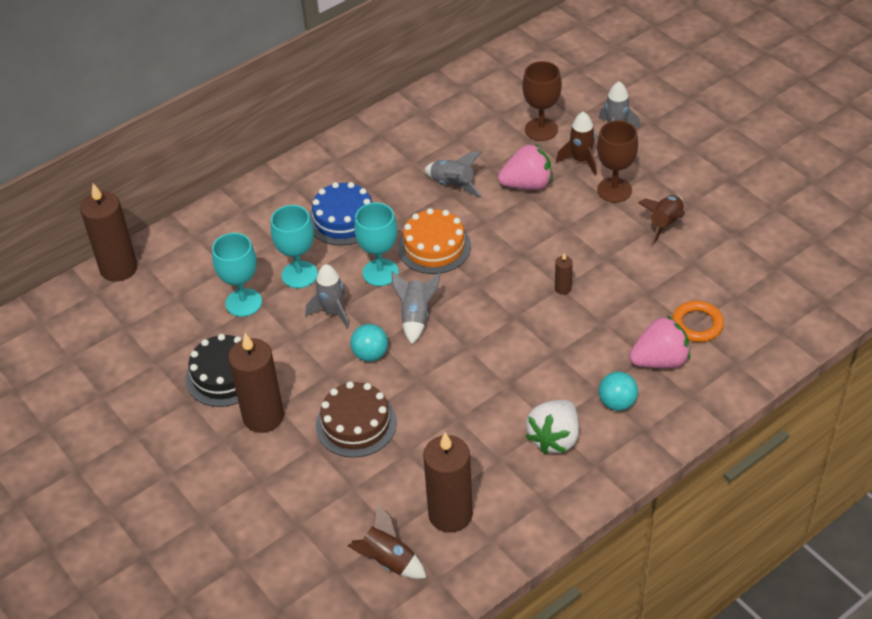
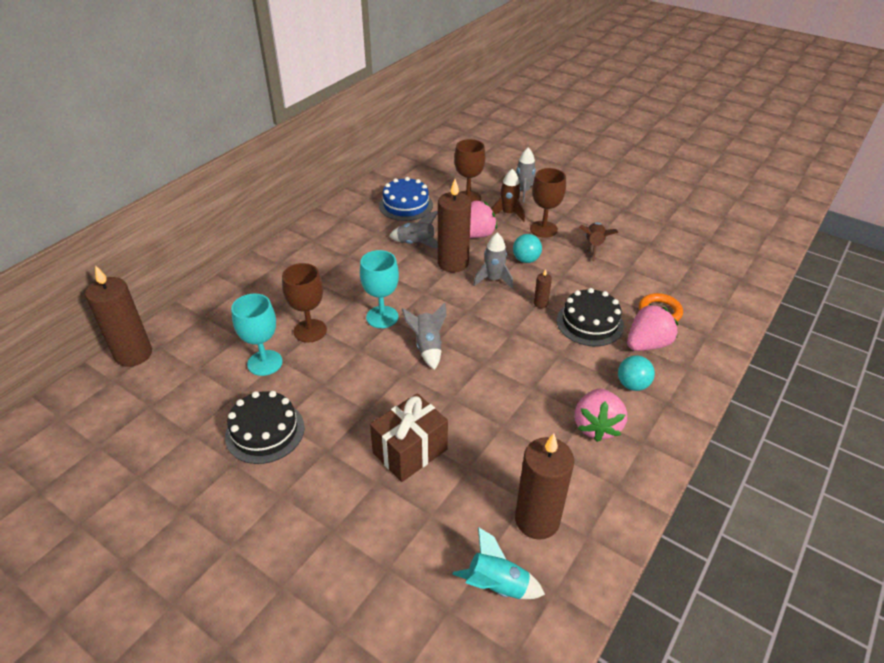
camera: 20 degrees left, 5 degrees down
brown candle [228,333,284,433] -> brown candle moved to [438,179,471,272]
turquoise goblet [271,205,318,288] -> brown goblet [282,263,327,343]
grey rocket [305,264,349,329] -> grey rocket moved to [473,233,513,289]
blue cake [309,182,372,245] -> blue cake moved to [379,177,433,221]
brown cake [316,381,397,458] -> brown gift [370,393,448,482]
brown rocket [348,504,426,579] -> turquoise rocket [452,527,545,599]
turquoise ball [350,324,388,362] -> turquoise ball moved to [513,234,542,263]
orange cake [398,208,471,274] -> none
white strawberry [526,400,579,454] -> pink strawberry [575,389,627,442]
none -> black cake [557,288,624,346]

